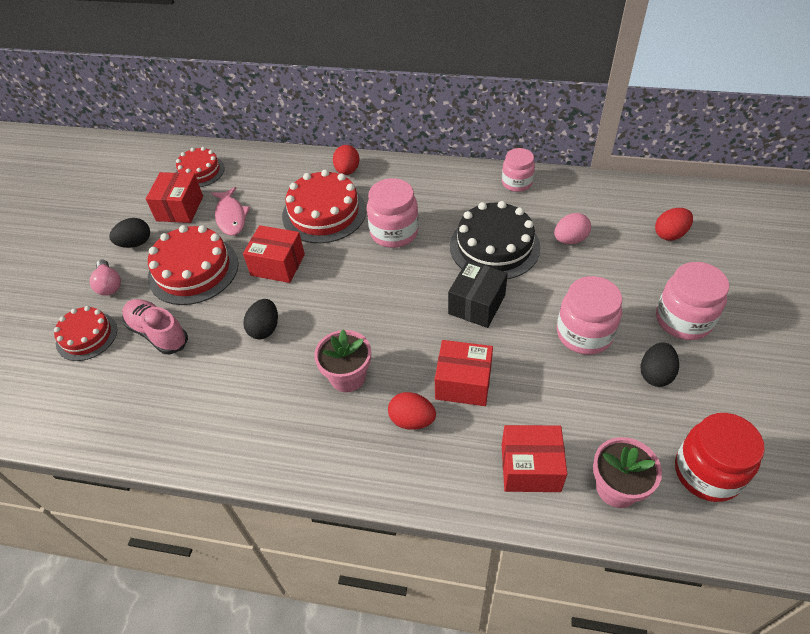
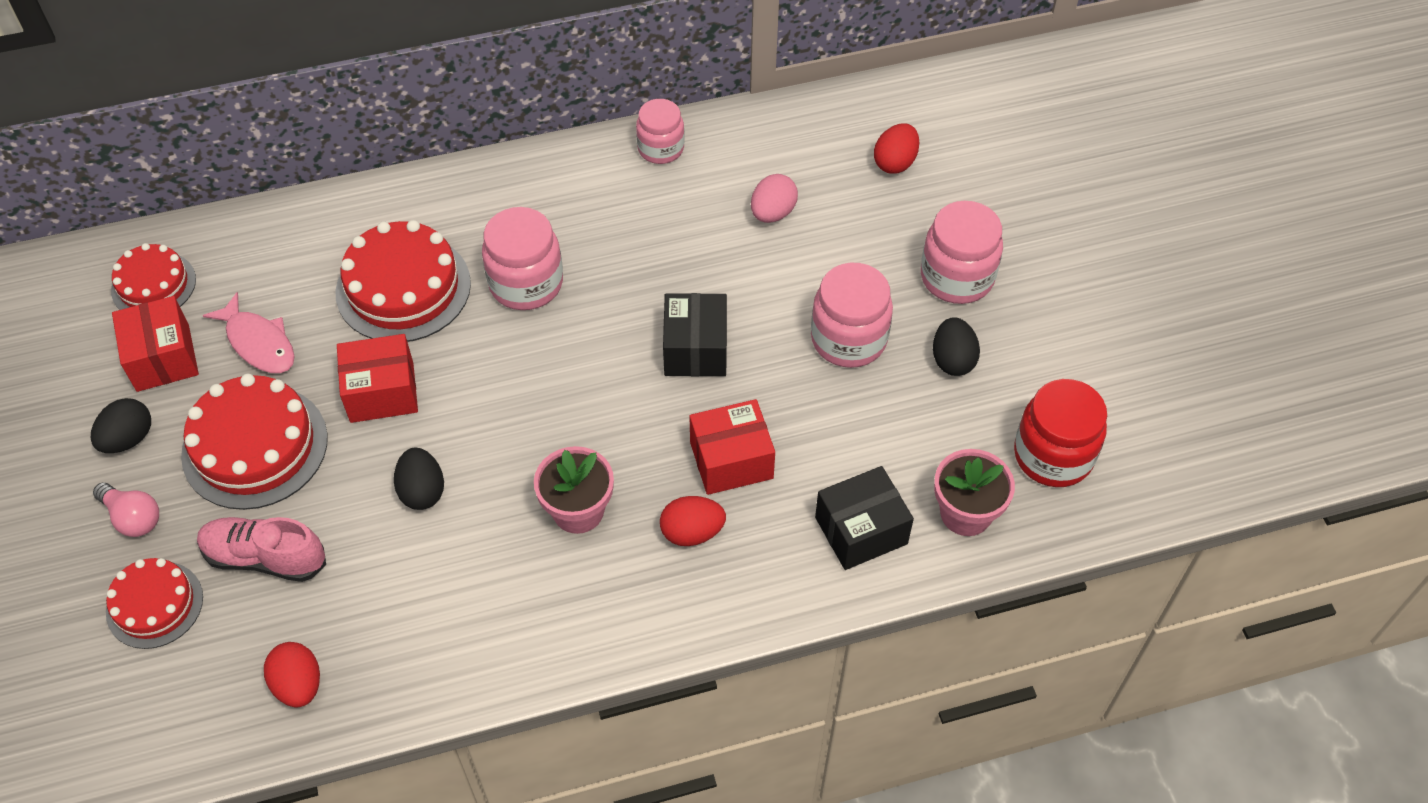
camera: 30 degrees left, 5 degrees up
red egg [333,145,359,175] -> red egg moved to [264,642,320,707]
black cake [450,201,540,279] -> none
red box [502,425,567,492] -> black box [815,466,914,570]

